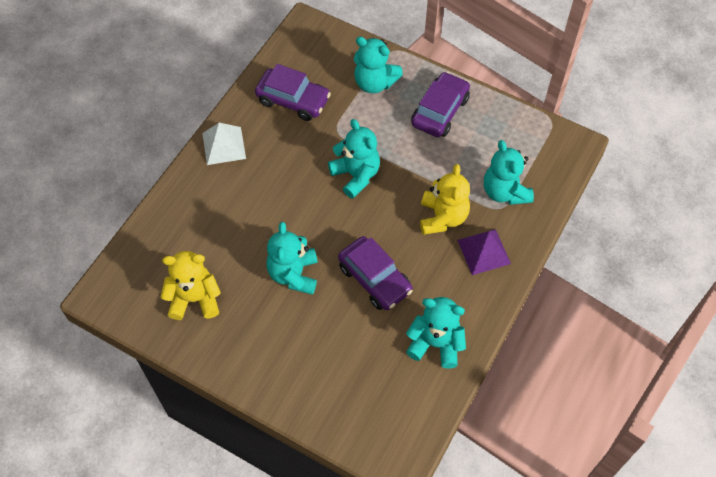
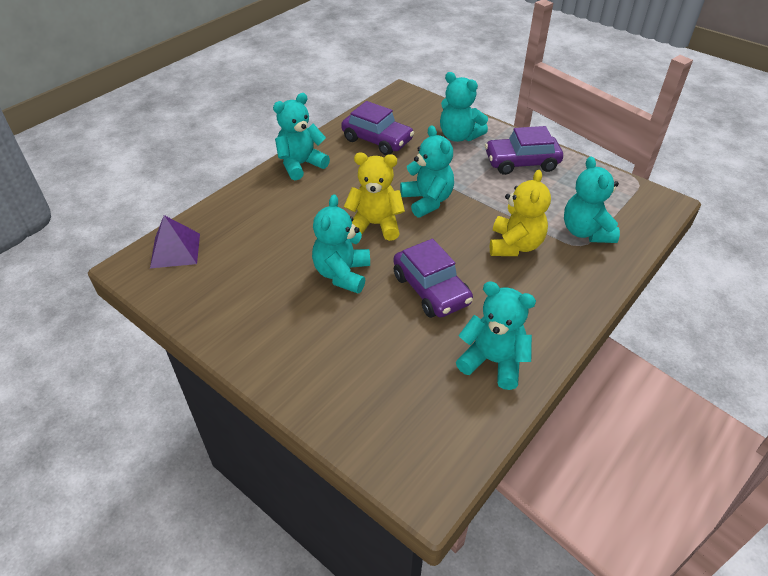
camera: 10 degrees right, 15 degrees down
yellow teddy bear [160,251,221,320] -> yellow teddy bear moved to [344,153,405,241]
white pyramid [202,123,246,165] -> turquoise teddy bear [273,93,330,180]
purple car [411,72,470,137] -> purple car turned 135 degrees counterclockwise [485,126,563,175]
purple pyramid [457,229,511,275] -> purple pyramid moved to [150,215,200,268]

